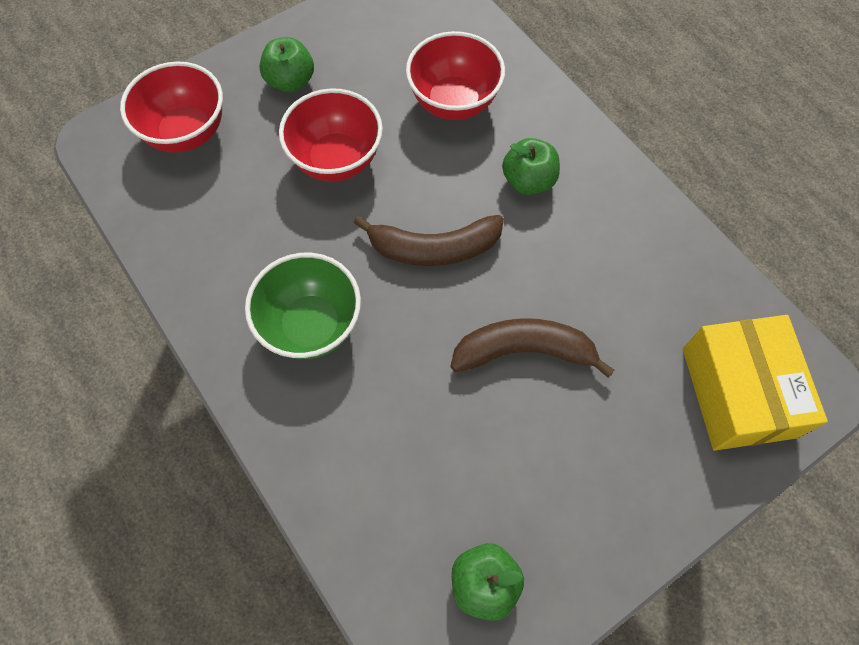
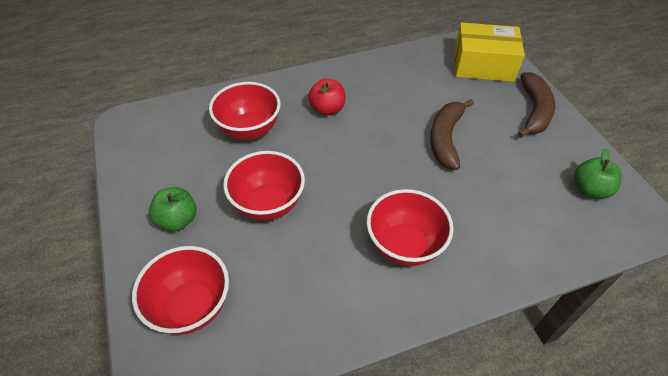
camera: 75 degrees left, 15 degrees down
green bowl [245,253,361,359] -> red bowl [367,189,454,266]
brown banana [354,215,504,266] -> brown banana moved to [518,72,555,138]
green apple [502,138,560,195] -> red apple [308,78,345,115]

